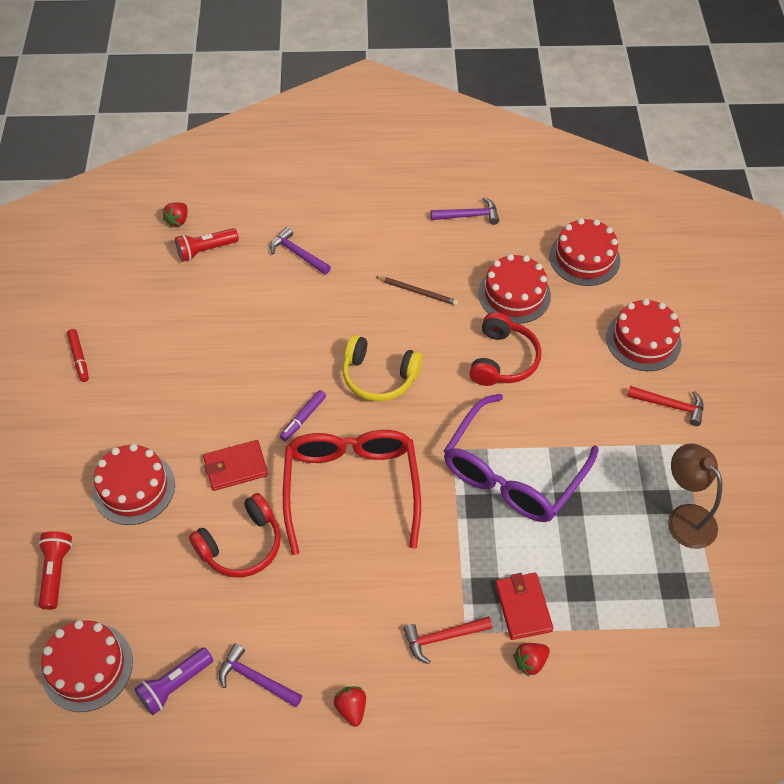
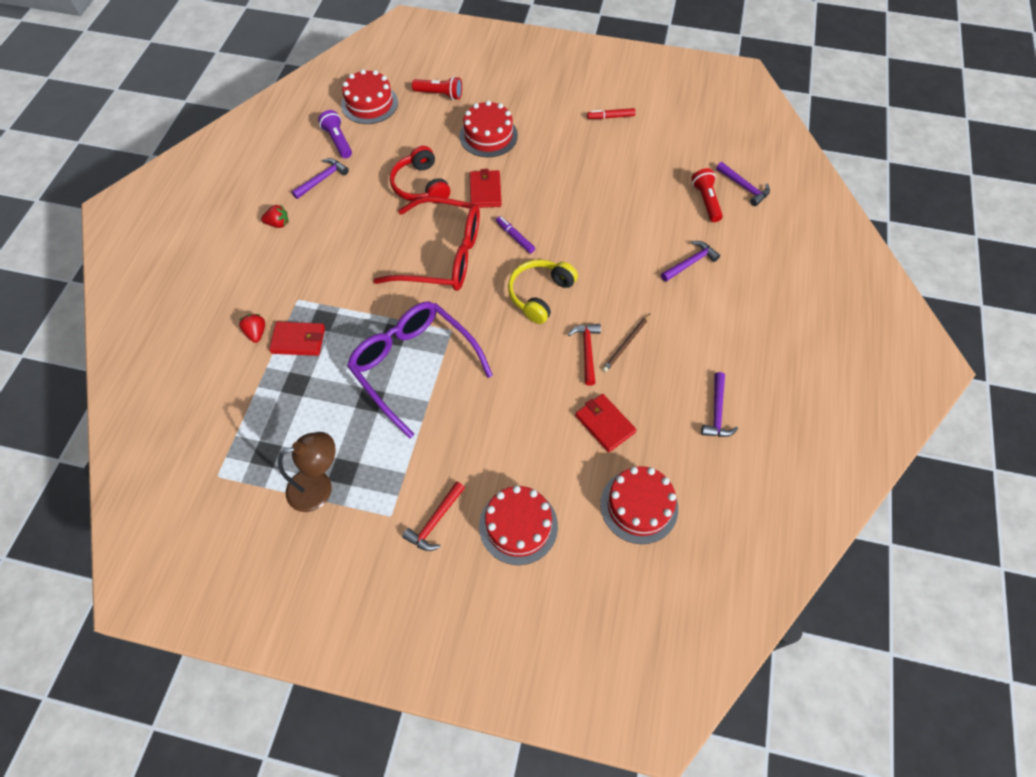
camera: 105 degrees right, 5 degrees up
red strawberry [162,202,188,228] -> purple hammer [716,162,770,206]
red hammer [403,616,492,664] -> red hammer moved to [568,324,601,386]
red headphones [469,312,541,386] -> none
red cake [478,254,551,324] -> red wallet [575,394,636,452]

